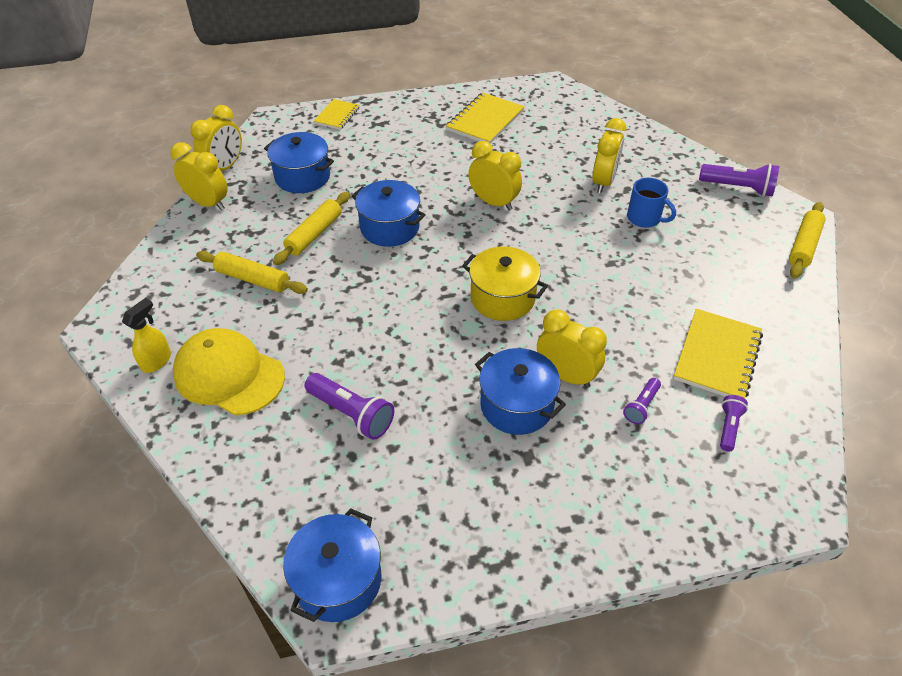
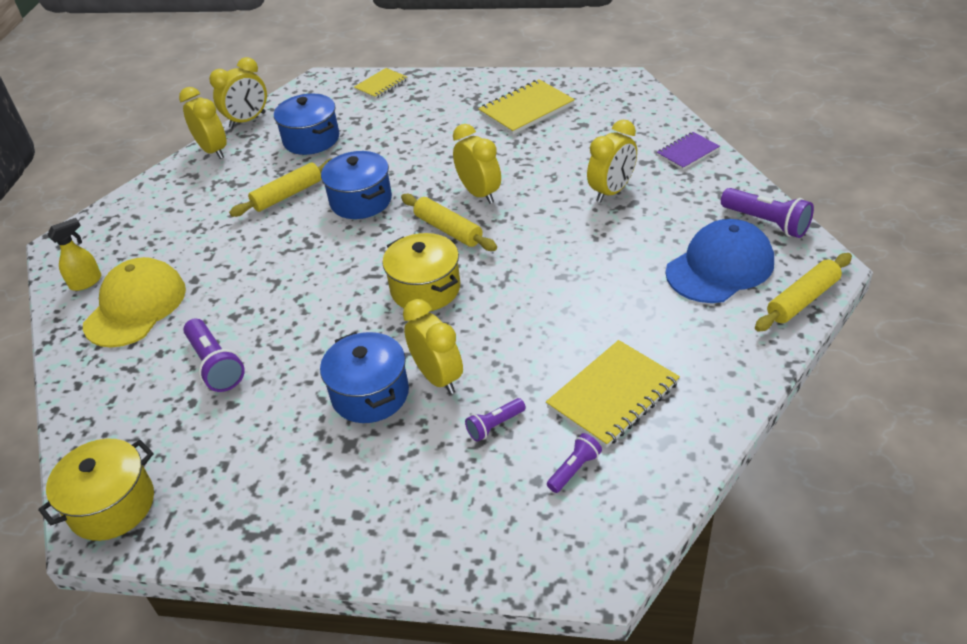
camera: 25 degrees right, 5 degrees down
yellow cap [173,328,285,415] -> yellow cap turned 60 degrees clockwise [83,257,186,347]
yellow rolling pin [196,251,308,294] -> yellow rolling pin moved to [401,194,497,251]
blue pot [283,508,381,622] -> yellow pot [38,439,154,541]
blue mug [627,178,676,228] -> none
none -> purple notebook [657,132,720,170]
none -> blue cap [666,219,774,303]

